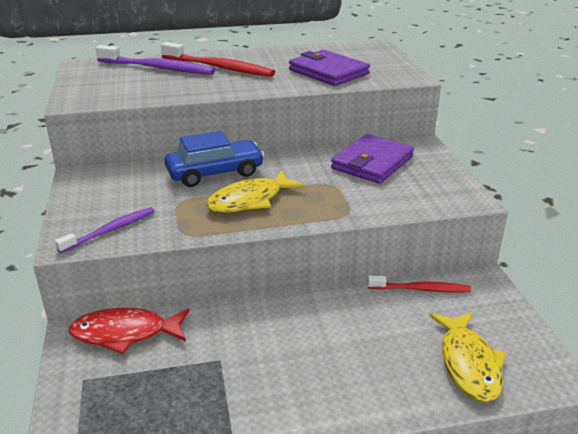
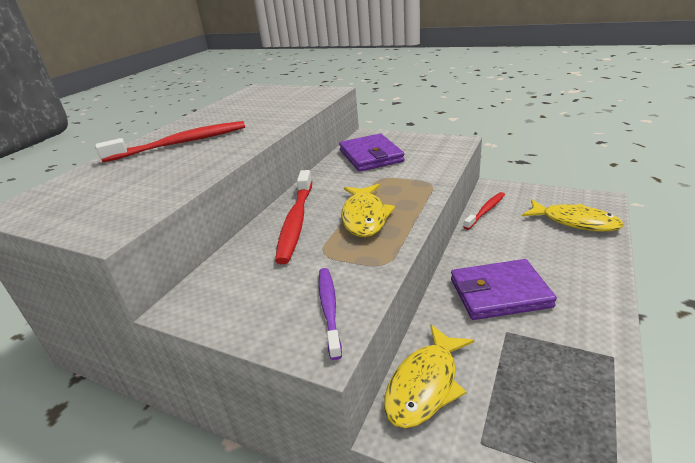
camera: 50 degrees left, 0 degrees up
red fish [69,308,189,354] -> yellow fish [384,324,474,428]
purple toothbrush [96,45,215,75] -> none
blue car [165,131,264,187] -> red toothbrush [275,170,312,264]
purple wallet [289,50,370,86] -> purple wallet moved to [451,259,557,320]

